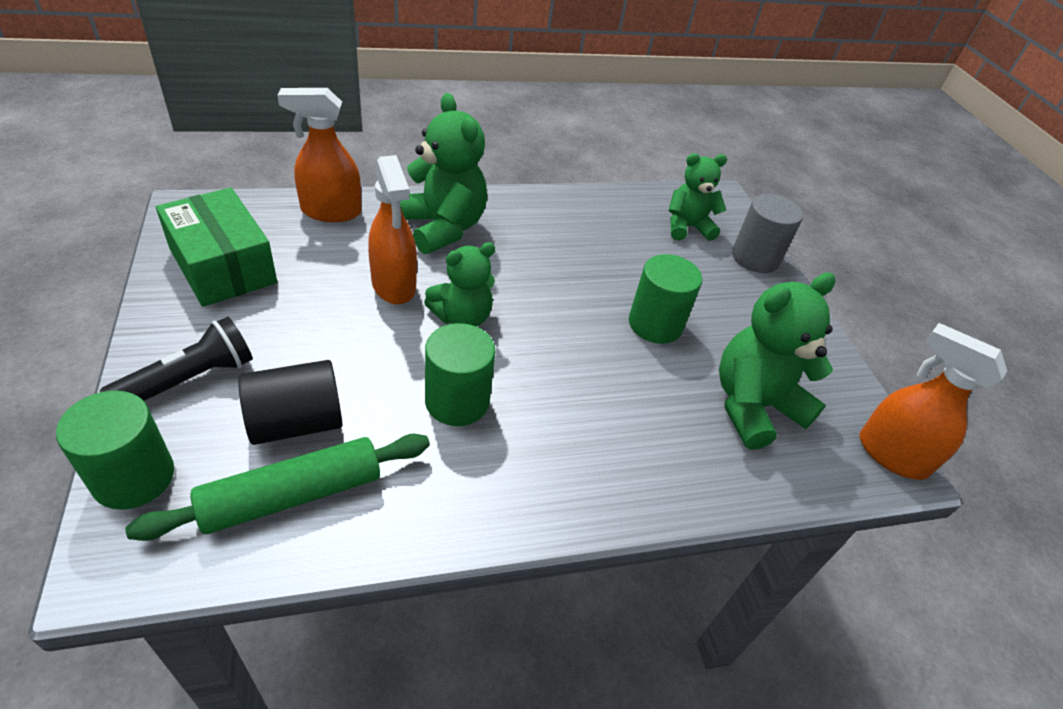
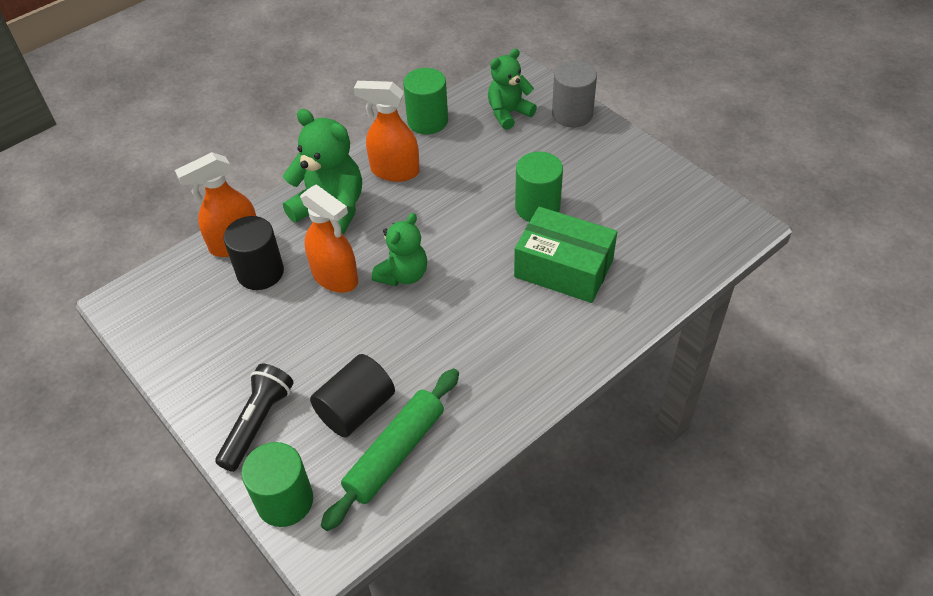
camera: 20 degrees left, 5 degrees up
green box [156,187,277,307] -> green box moved to [514,207,617,303]
green cylinder [425,323,495,426] -> green cylinder moved to [403,68,448,134]
green teddy bear [719,273,836,450] -> none
orange spray bottle [859,323,1007,480] -> orange spray bottle moved to [354,81,420,182]
none -> black cylinder [224,216,284,290]

